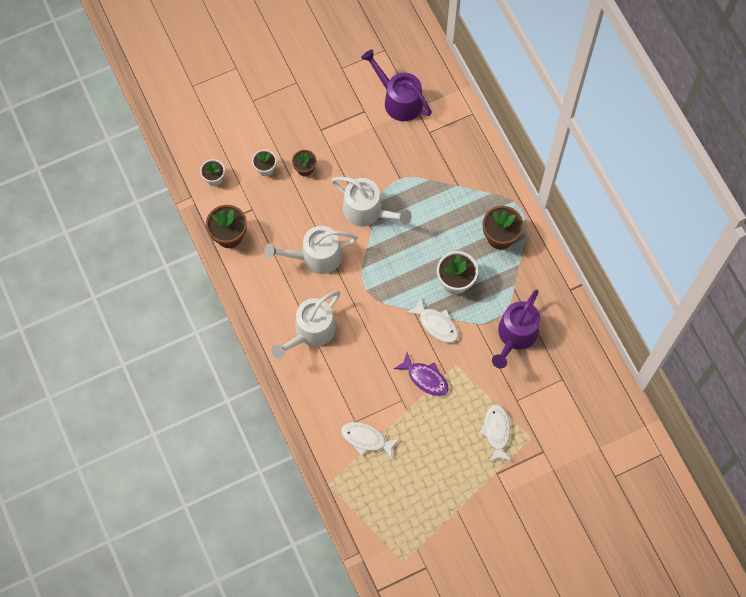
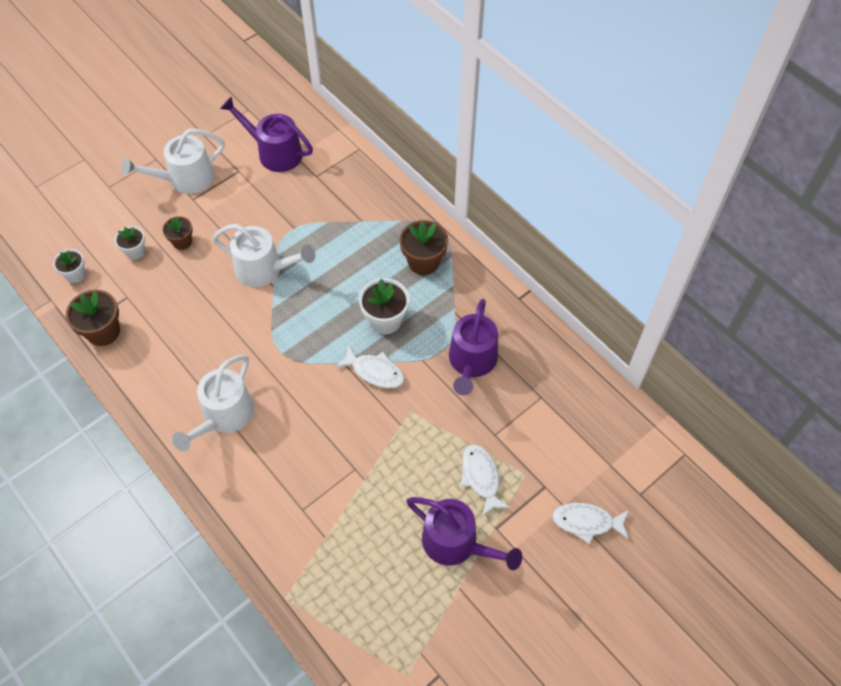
camera: 15 degrees left, 10 degrees down
white watering can [265,226,358,274] -> white watering can moved to [121,129,225,194]
white fish [341,422,400,460] -> white fish moved to [552,503,629,544]
purple fish [394,352,449,396] -> none
none -> purple watering can [406,497,522,570]

